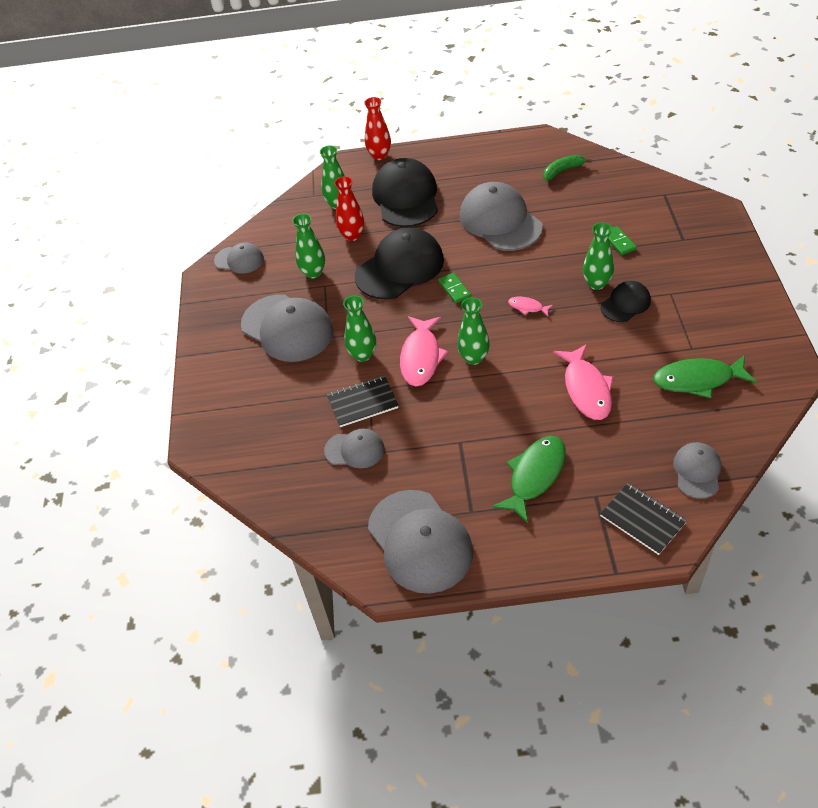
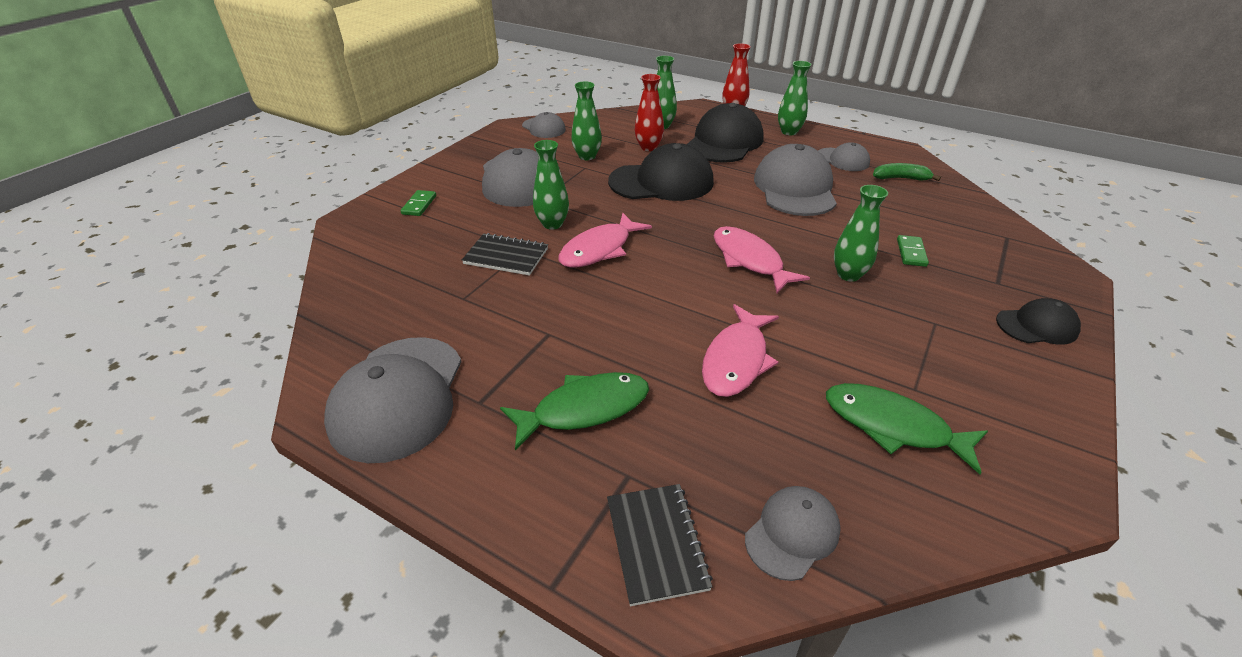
camera: 30 degrees right, 10 degrees down
grey cap [324,429,385,468] -> grey cap moved to [818,142,870,171]
green domino [438,273,471,303] -> green domino moved to [400,190,436,216]
green vase [457,298,490,365] -> green vase moved to [778,61,812,135]
pink fish [508,297,553,316] -> pink fish [714,226,810,293], size x2.04
black cap [600,281,651,322] -> black cap moved to [996,298,1081,345]

